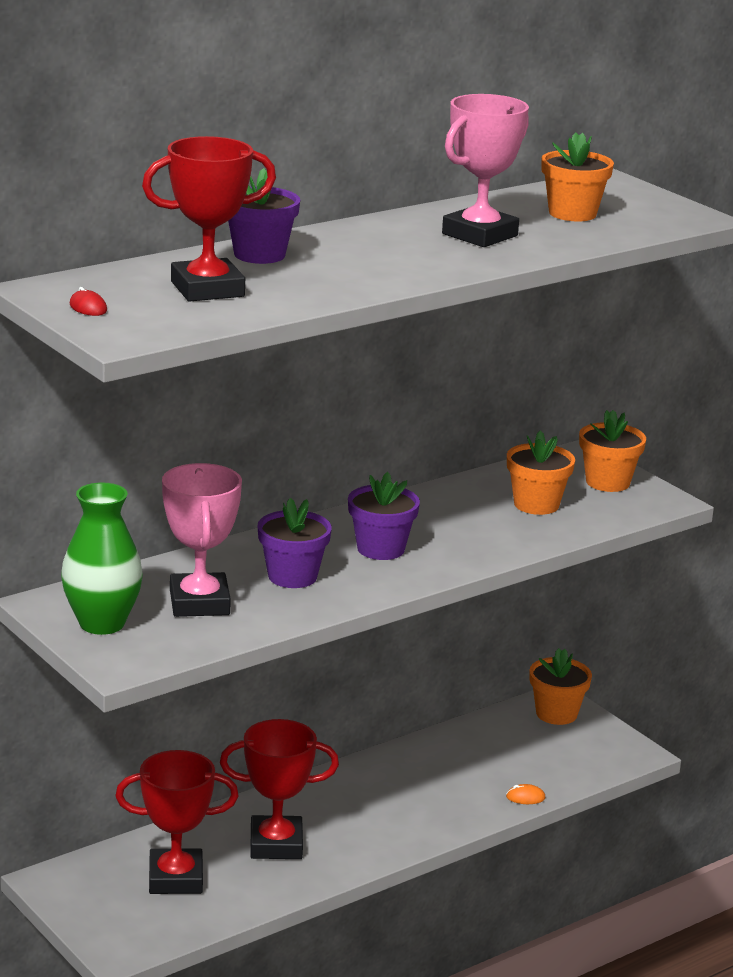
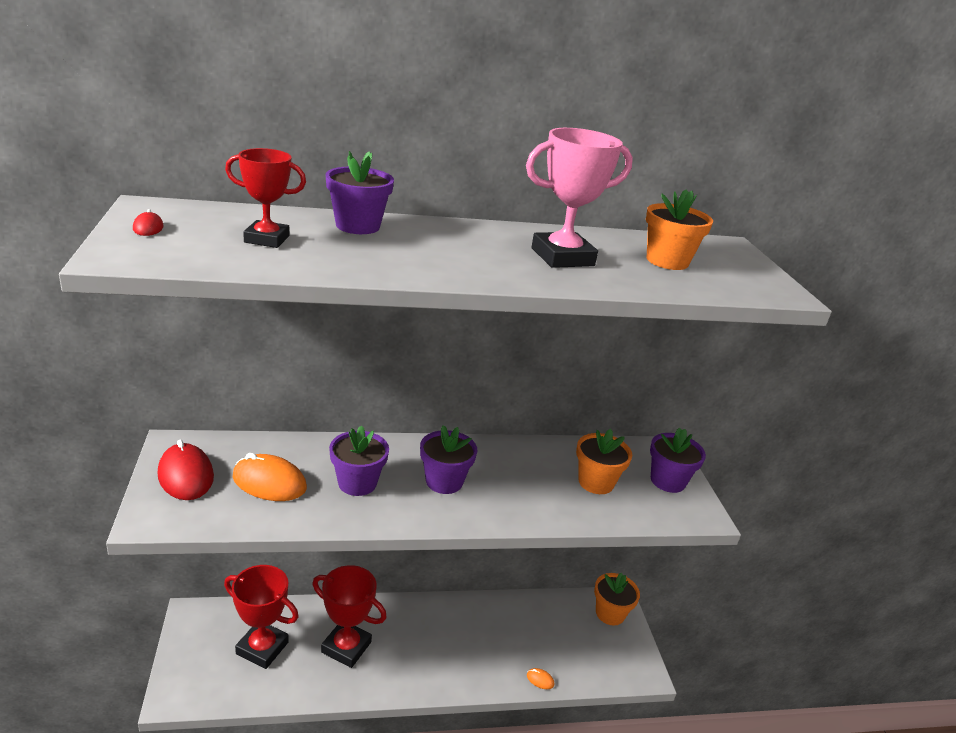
camera: 25 degrees right, 5 degrees up
green vase [61,483,143,635] -> red mouse [158,439,214,500]
red trophy [142,136,276,302] -> red trophy [225,148,306,248], size x0.66
pink trophy [162,463,242,617] -> orange mouse [233,453,307,501]
orange flower pot [579,410,646,492] -> purple flower pot [650,427,706,493]

